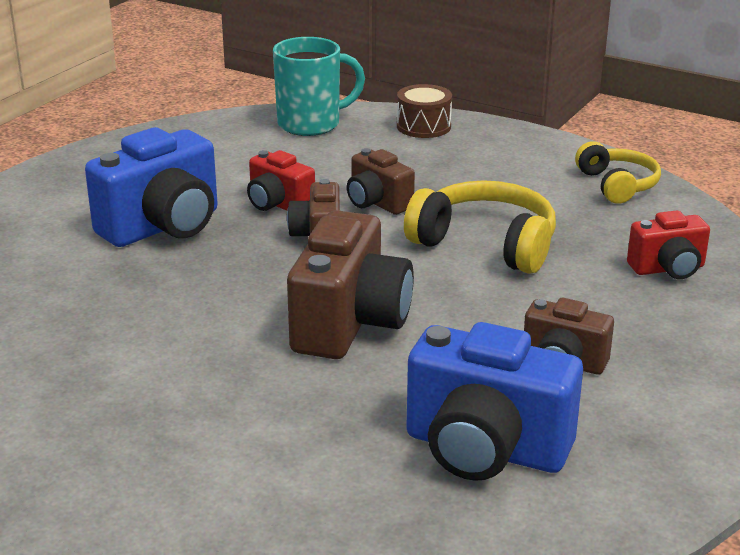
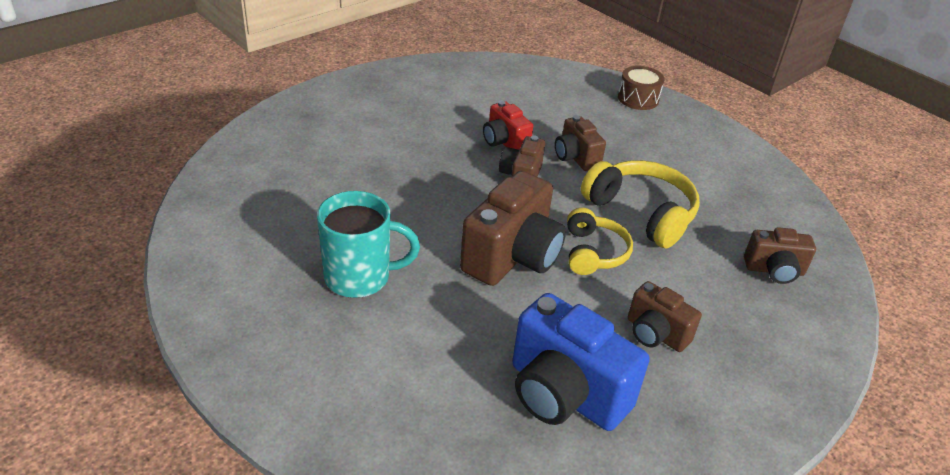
camera: 15 degrees right, 10 degrees up
blue camera [85,127,218,247] -> none
turquoise mug [273,37,365,136] -> turquoise mug moved to [317,191,420,298]
yellow headphones [575,141,661,204] -> yellow headphones moved to [567,208,633,275]
red camera [627,210,710,279] -> brown camera [744,227,816,284]

